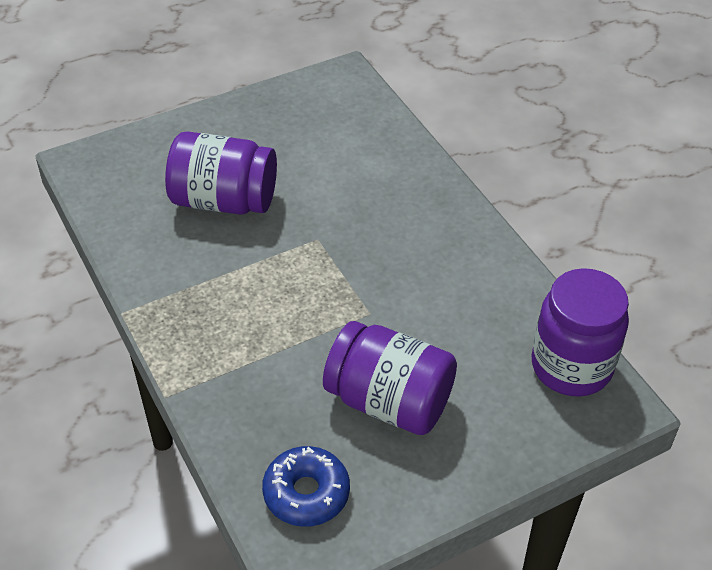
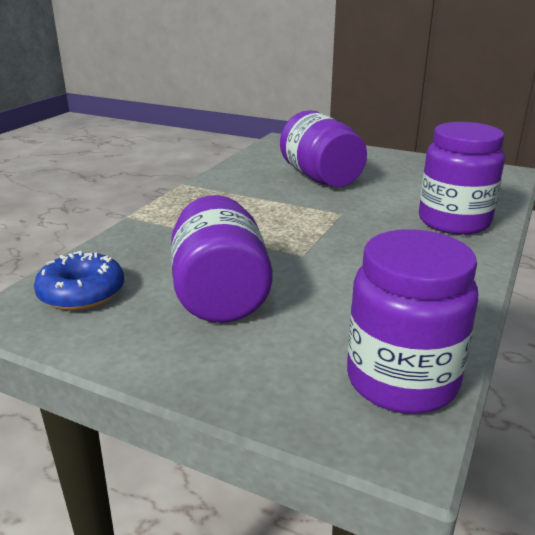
camera: 55 degrees right, 20 degrees down
none -> purple jar [419,122,505,235]

